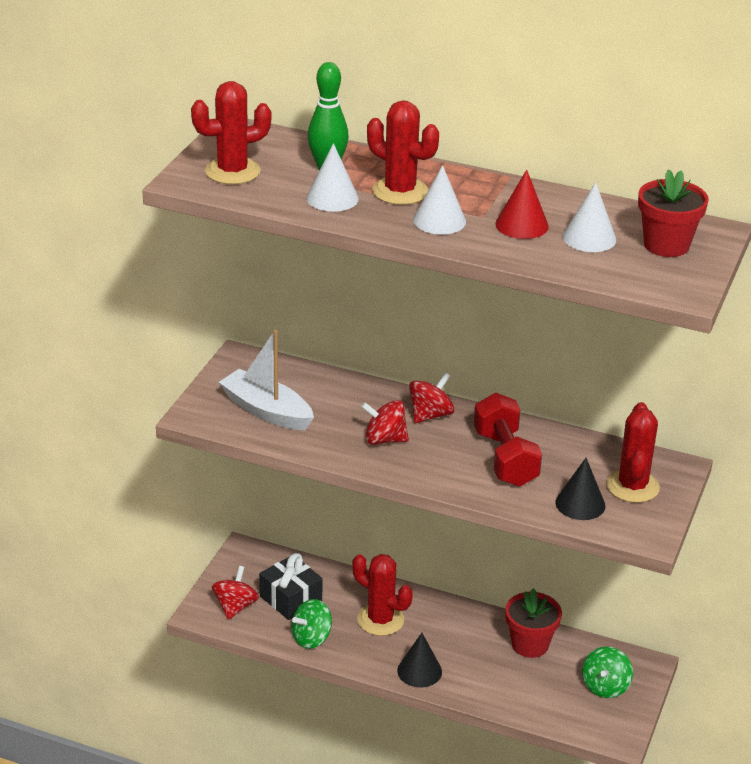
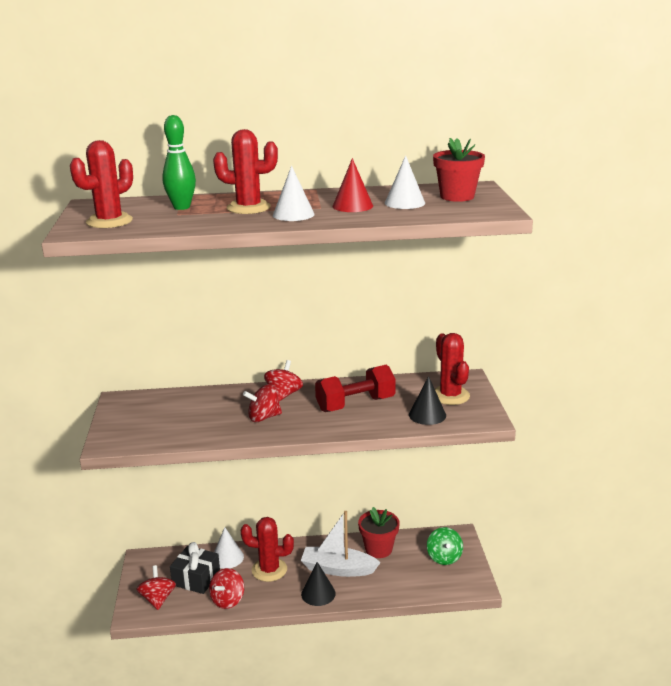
camera: 25 degrees left, 10 degrees down
white boat [219,330,314,430] -> white boat moved to [301,511,381,577]
green spinning top [291,599,332,649] -> red spinning top [209,568,244,609]
white cone [307,143,359,212] -> white cone moved to [214,527,244,569]
red dumbbell [474,393,542,487] -> red dumbbell turned 75 degrees counterclockwise [315,365,396,412]

